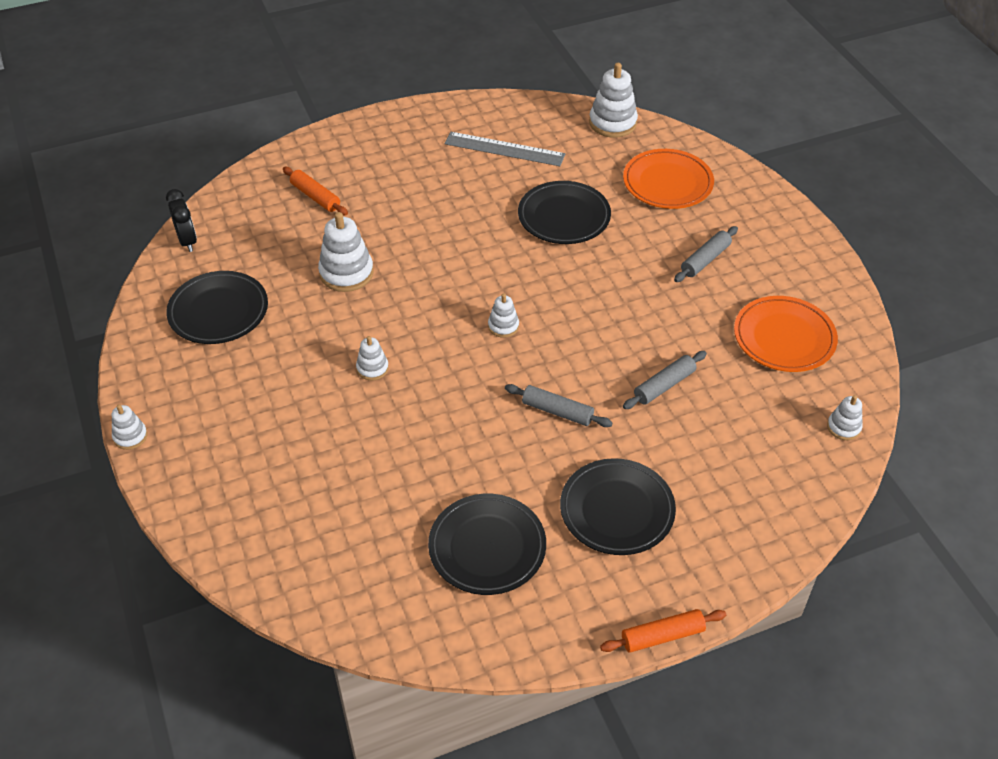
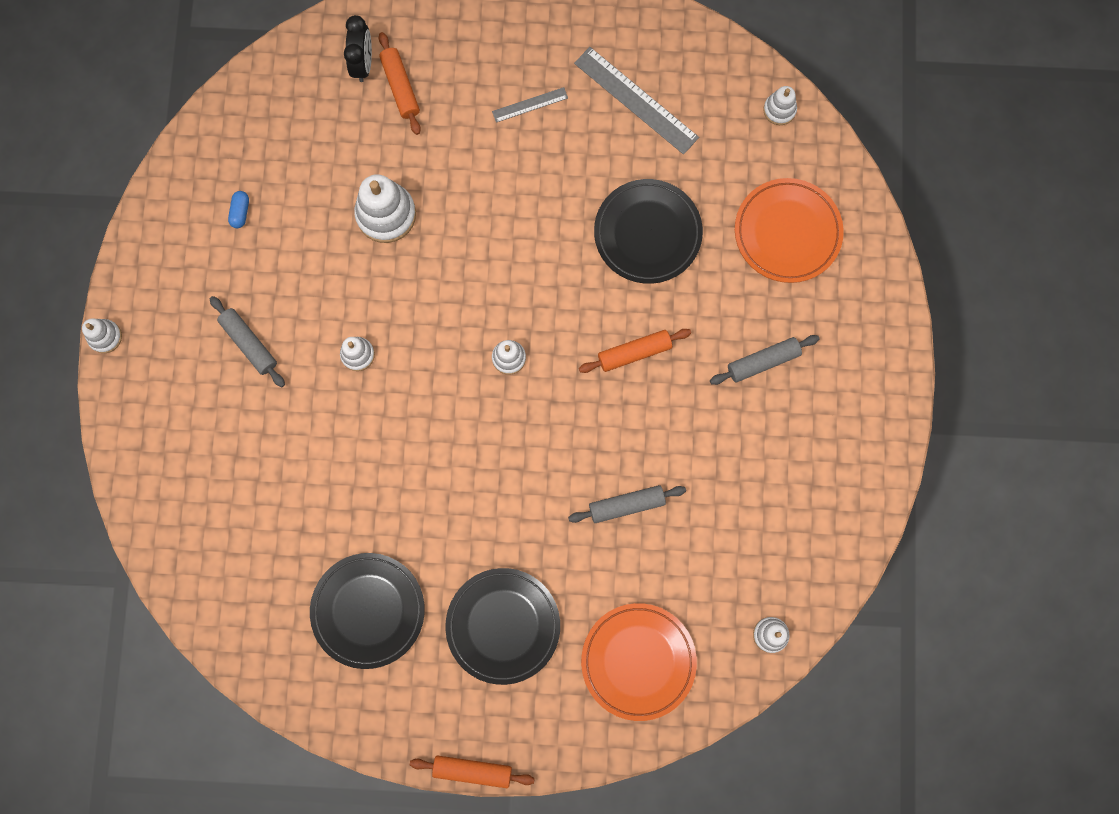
camera: 25 degrees right, 30 degrees up
black clock [166,189,197,252] -> black clock moved to [344,15,372,82]
black plate [166,271,268,344] -> blue capsule [228,191,249,228]
grey rolling pin [505,384,612,427] -> grey rolling pin moved to [210,296,285,387]
white stacking toy [589,63,638,138] -> white stacking toy [763,86,797,125], size x0.55
orange plate [734,296,838,372] -> orange plate moved to [581,603,697,721]
none -> grey ruler [492,87,568,123]
none -> orange rolling pin [579,329,691,373]

